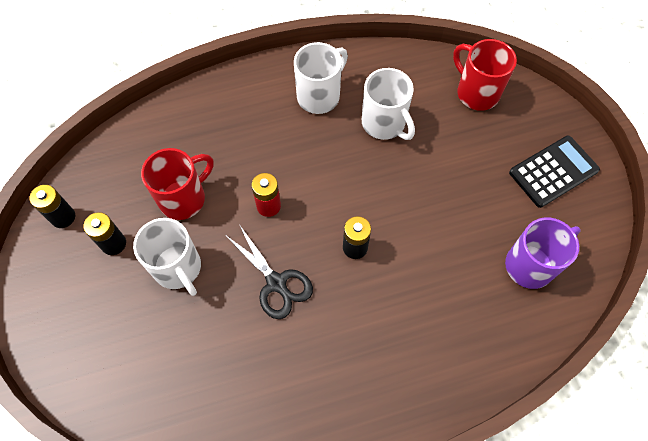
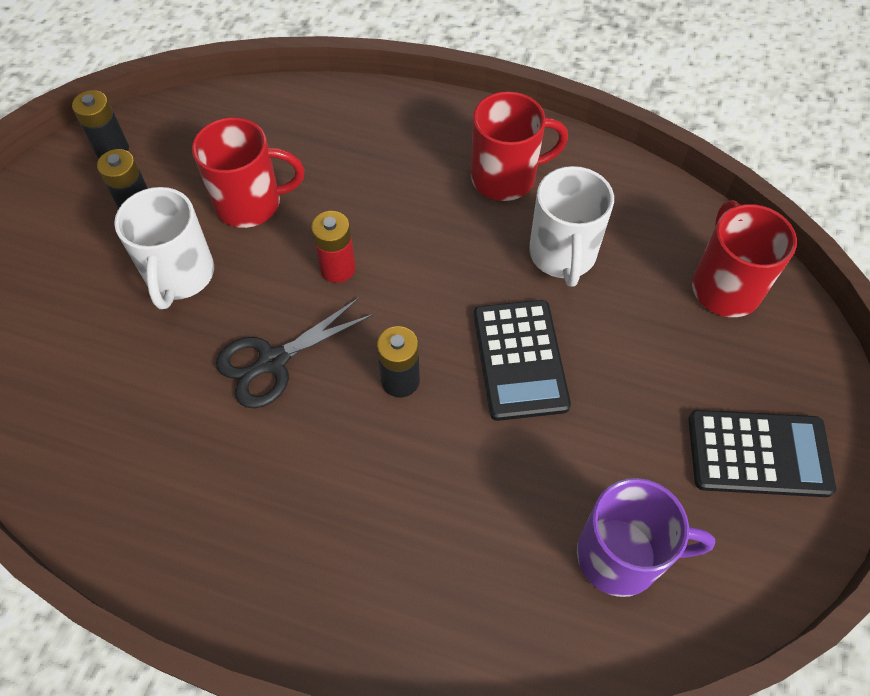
camera: 35 degrees right, 5 degrees down
black scissors [225,226,313,319] -> black scissors turned 60 degrees clockwise [216,297,373,408]
white mug [294,42,348,114] -> red mug [471,91,568,201]
none -> black calculator [474,300,571,421]

